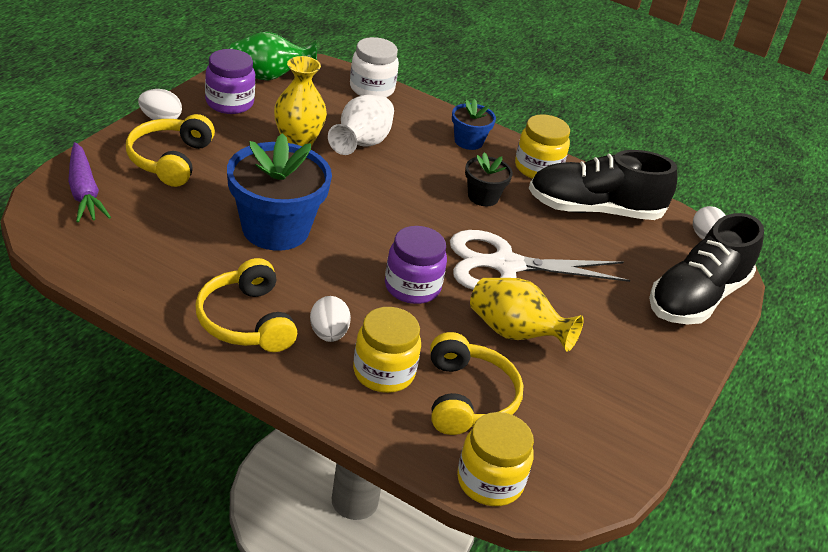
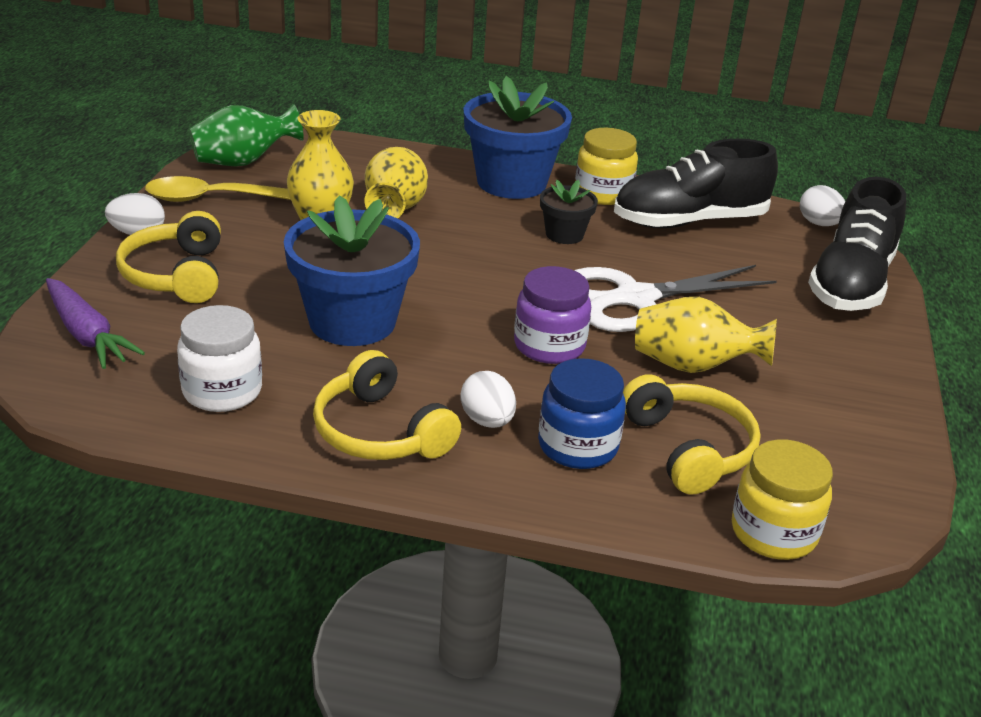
camera: 15 degrees left, 5 degrees down
purple jar [205,49,255,114] -> yellow spoon [145,176,291,202]
white vase [328,95,394,155] -> yellow vase [365,147,428,219]
white jar [350,37,399,97] -> white jar moved to [177,305,262,412]
yellow jar [353,307,421,393] -> blue jar [538,358,626,469]
blue flower pot [452,99,496,150] -> blue flower pot [464,76,572,199], size x1.98

